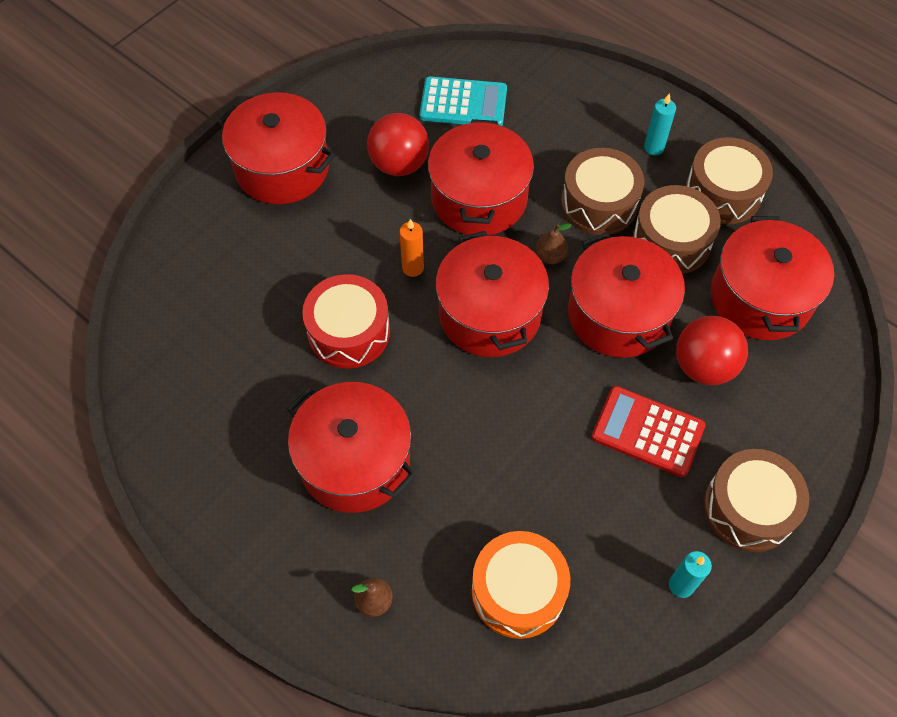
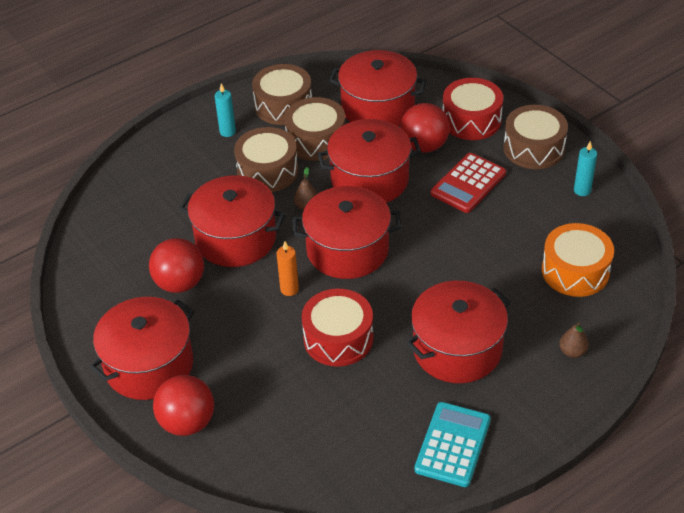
camera: 75 degrees left, 15 degrees down
turquoise calculator [420,76,507,126] -> turquoise calculator moved to [414,402,491,487]
none -> red ball [153,375,214,436]
none -> red drum [443,78,503,140]

